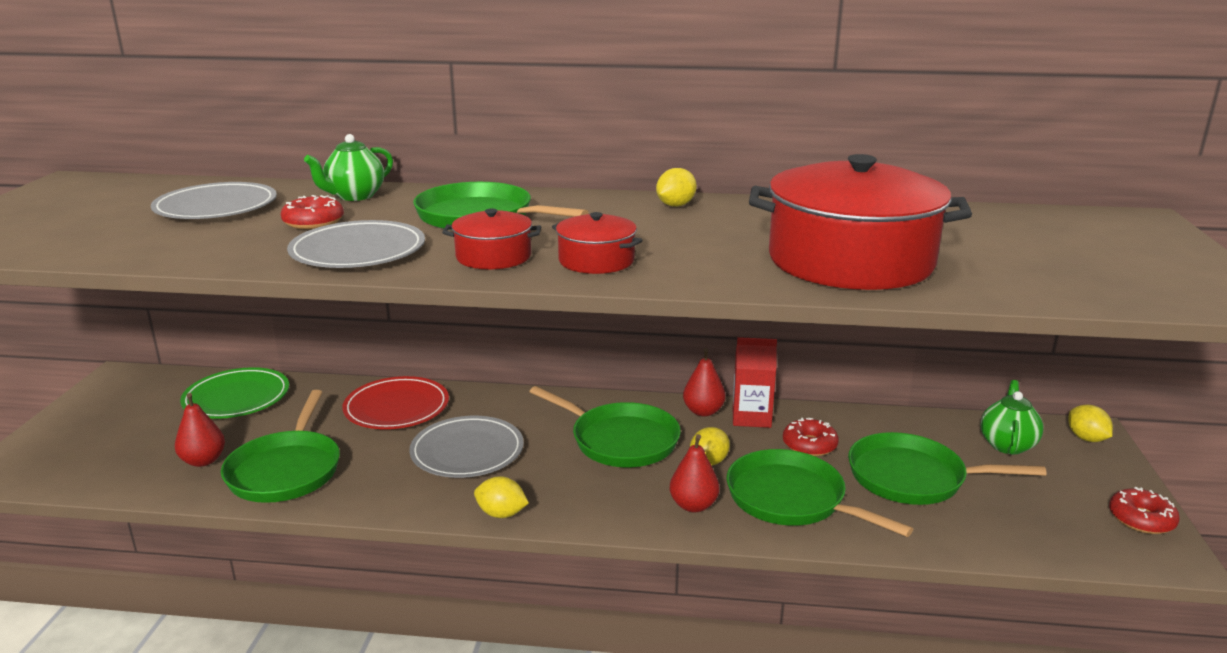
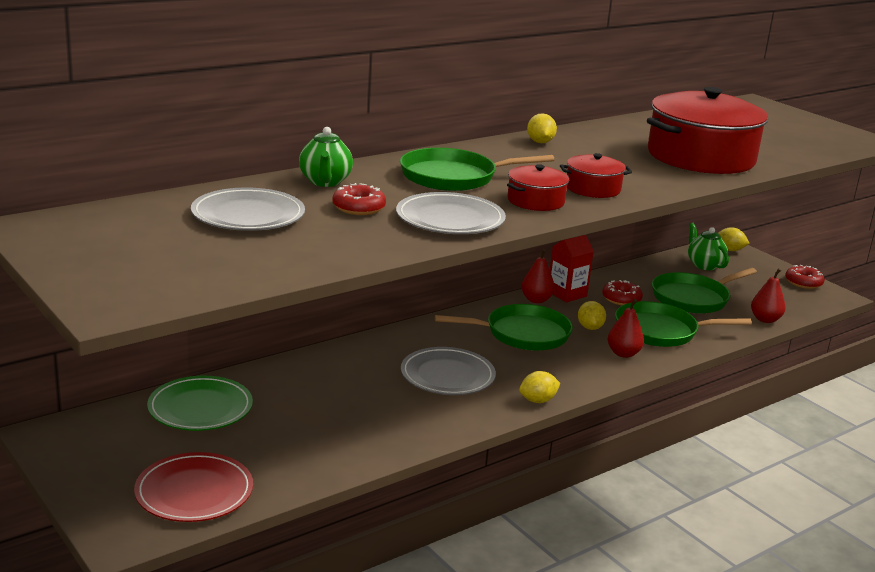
camera: 45 degrees left, 0 degrees up
red pear [175,393,225,467] -> red pear moved to [751,268,786,323]
green pan [221,390,340,503] -> none
red plate [342,376,449,429] -> red plate moved to [134,452,253,522]

